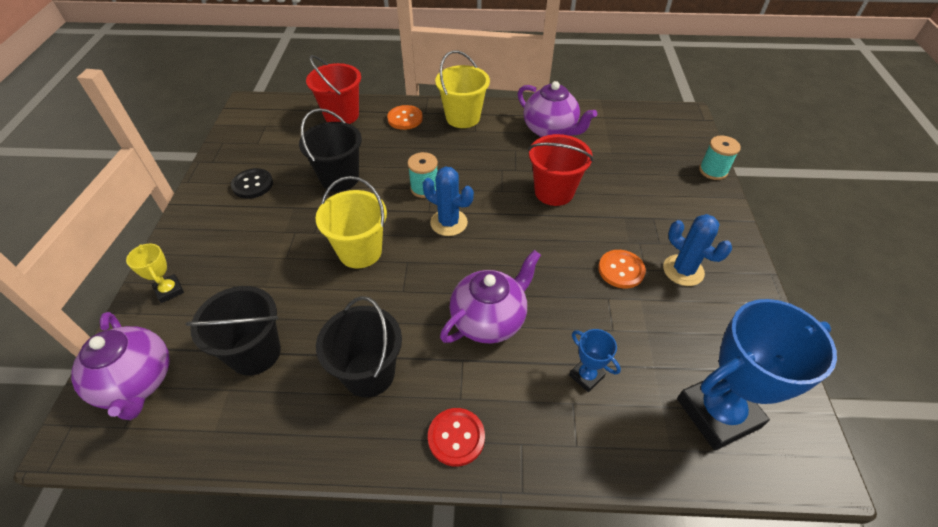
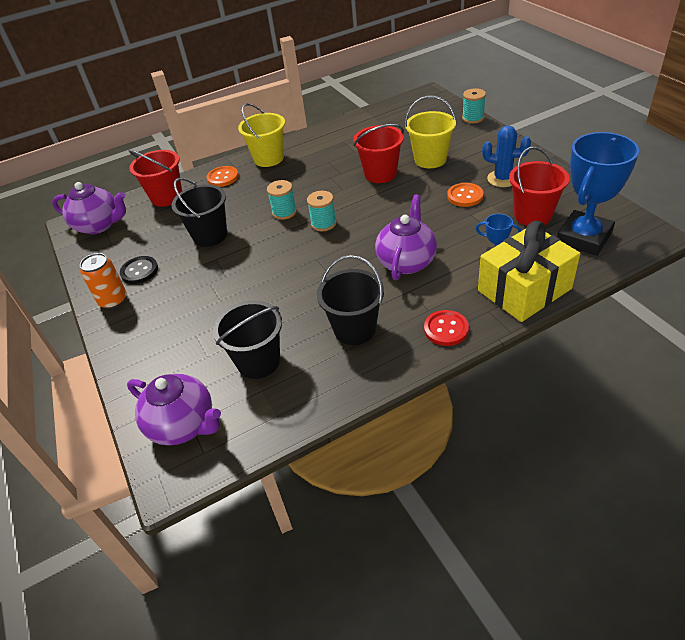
camera: 25 degrees left, 5 degrees down
yellow trophy [126,244,184,303] -> none
yellow bucket [315,176,387,268] -> yellow bucket moved to [405,96,456,168]
blue cactus [423,167,474,236] -> turquoise spool [307,191,337,231]
purple teapot [518,81,597,137] -> purple teapot moved to [52,182,126,234]
none -> orange can [80,253,127,309]
none -> yellow gift [478,221,580,322]
none -> red bucket [509,147,569,226]

